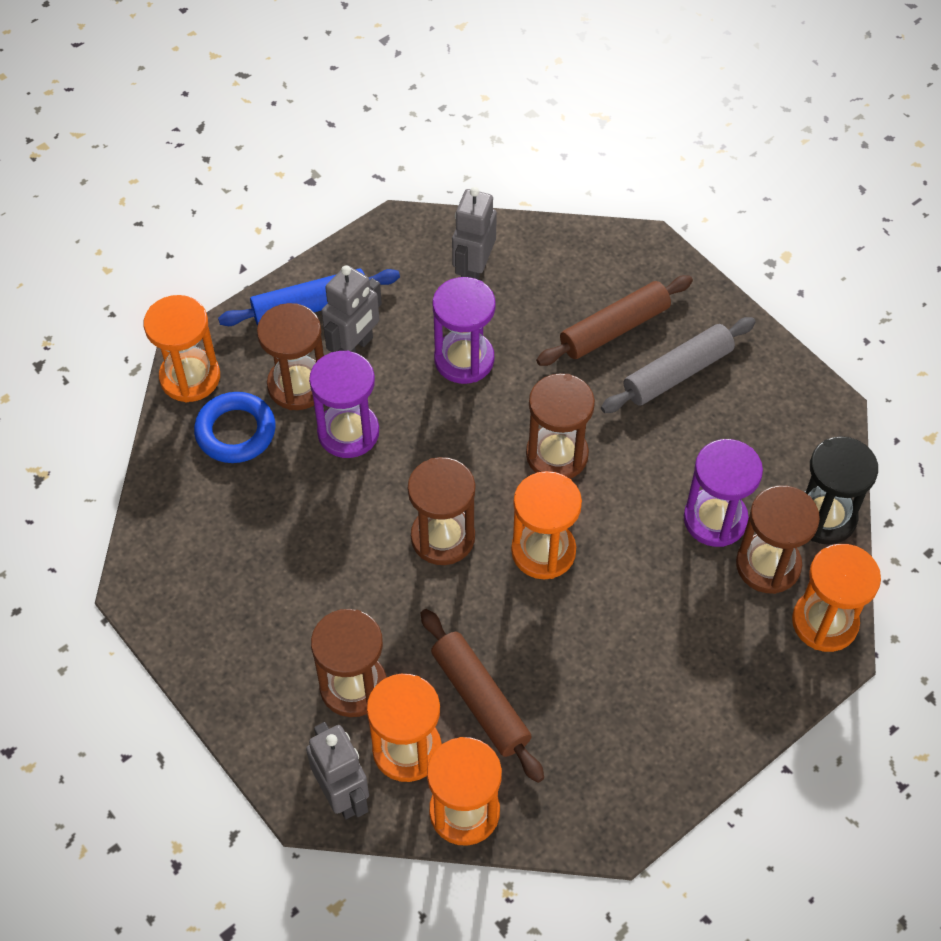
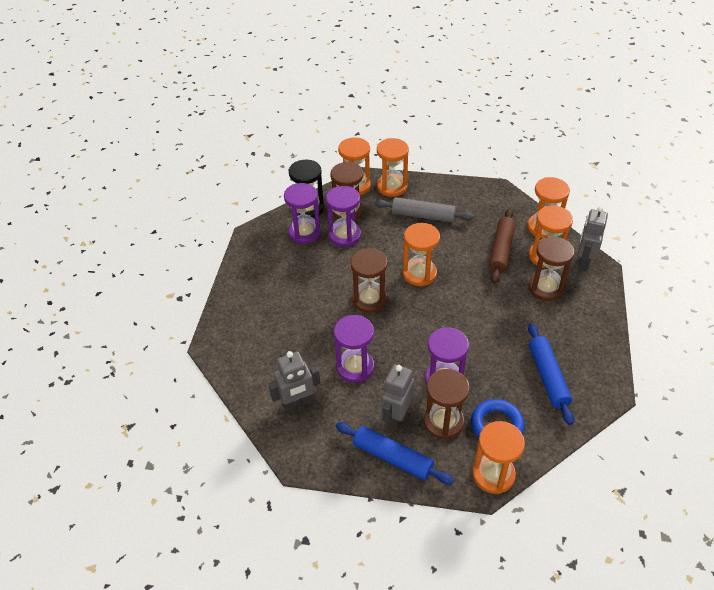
camera: 130 degrees left, 10 degrees down
grey robot [321,265,382,353] -> grey robot turned 60 degrees counterclockwise [381,364,415,429]
brown hourglass [408,457,475,565] -> none
brown rolling pin [536,275,693,366] -> none
grey rolling pin [601,317,756,413] -> grey rolling pin moved to [374,197,474,222]
none -> purple hourglass [284,183,321,244]
none -> orange hourglass [377,138,409,197]
none -> blue rolling pin [528,323,574,425]

